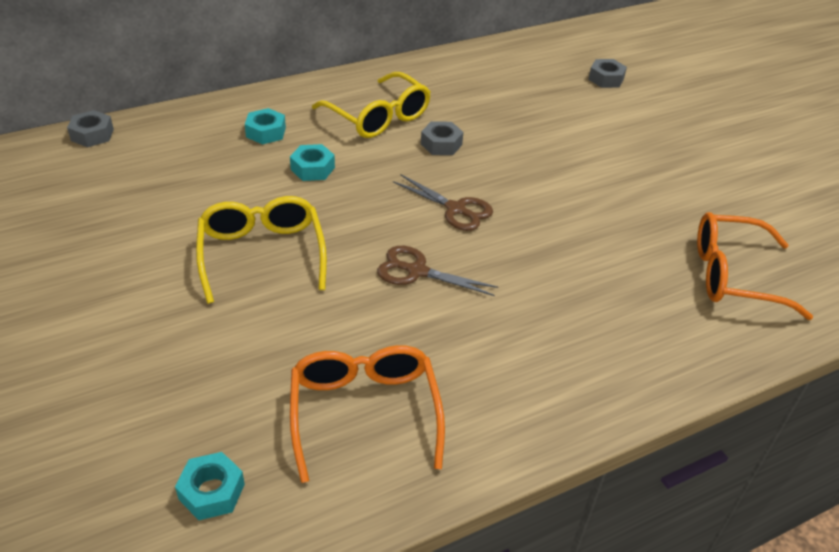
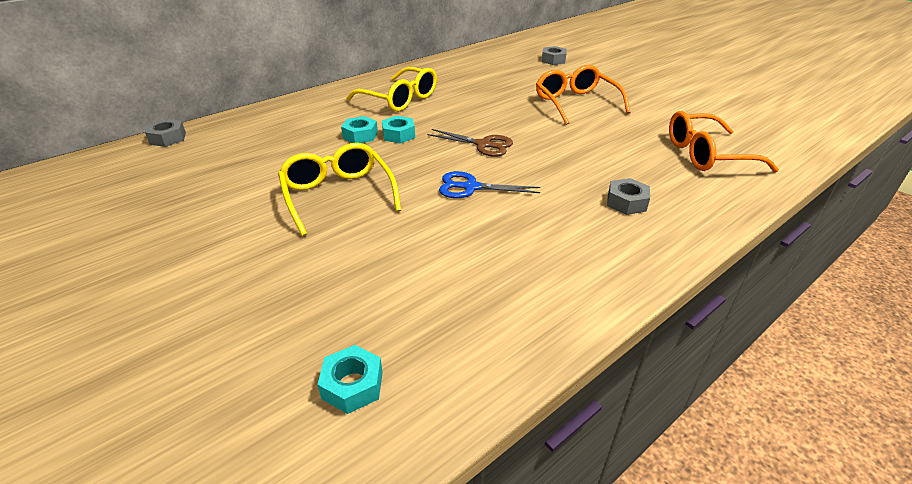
camera: 10 degrees left, 5 degrees down
turquoise nut [245,108,286,145] -> turquoise nut moved to [382,116,415,144]
orange glasses [290,345,445,483] -> orange glasses moved to [536,65,630,125]
brown scissors [377,246,498,296] -> blue scissors [439,171,540,198]
grey nut [421,121,464,155] -> grey nut moved to [607,178,650,215]

